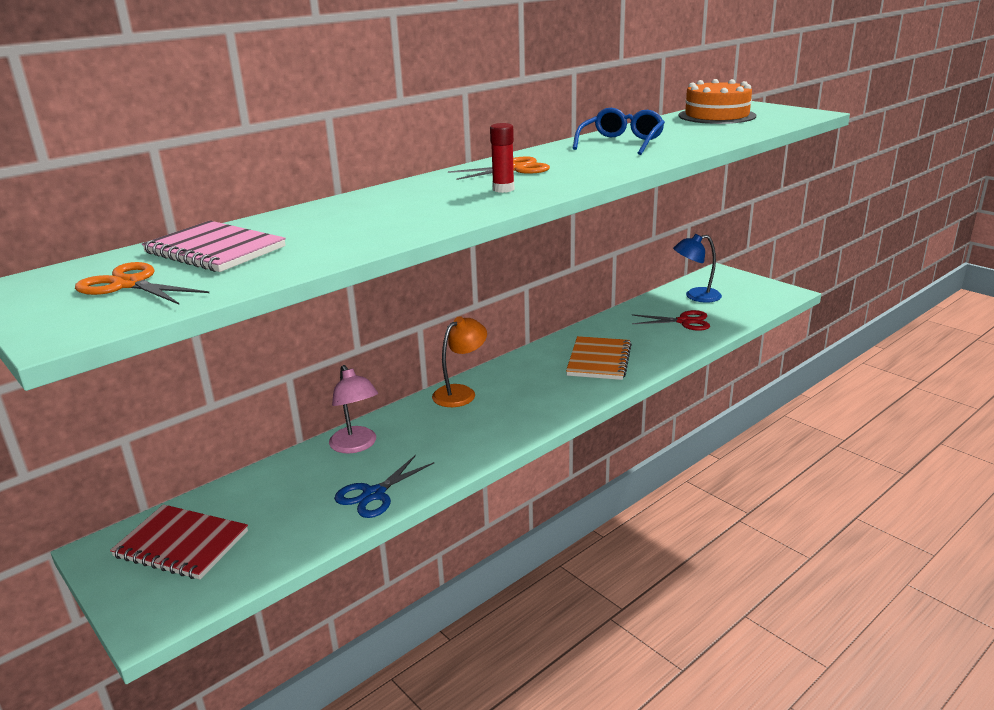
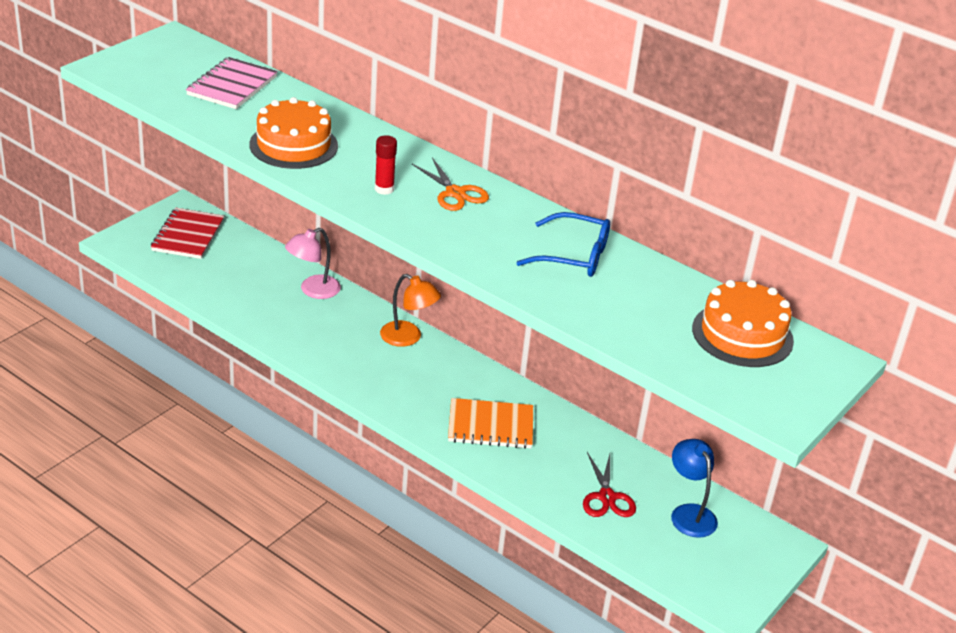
camera: 75 degrees right, 10 degrees up
orange scissors [75,262,209,304] -> none
blue scissors [334,455,434,518] -> none
none -> orange cake [249,97,338,169]

